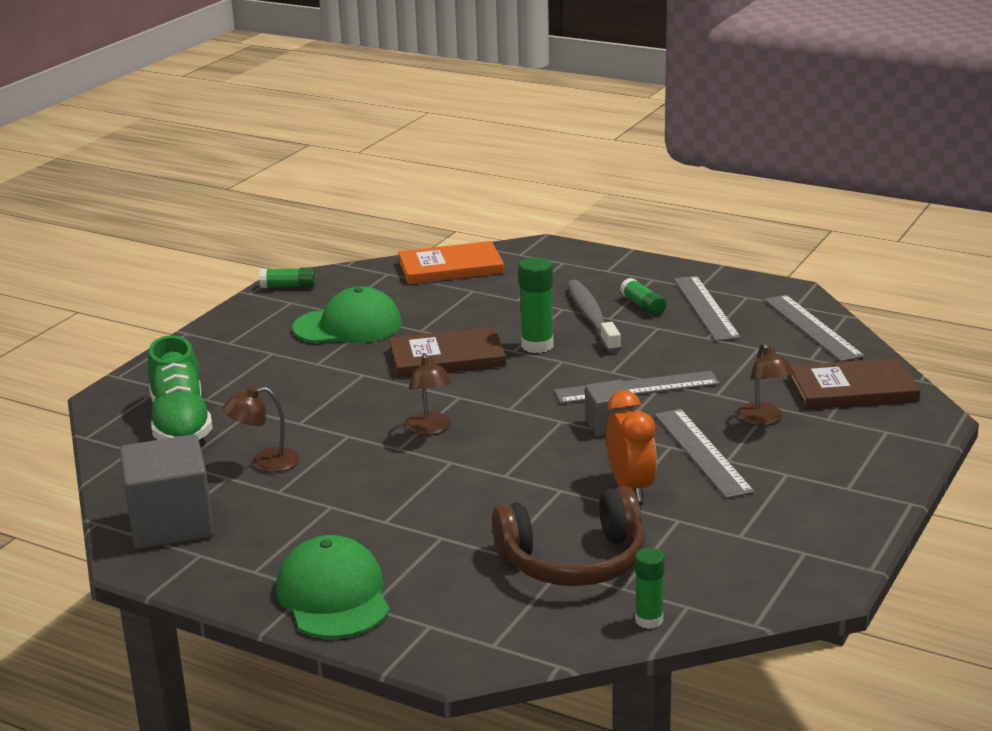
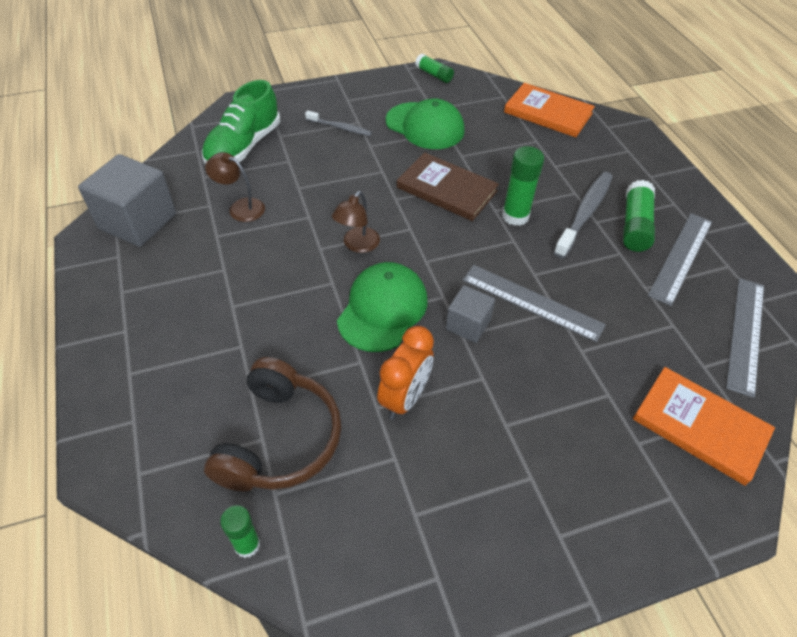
camera: 40 degrees right, 25 degrees up
green cap [276,535,390,639] -> green cap moved to [337,262,427,352]
brown headphones [492,486,645,586] -> brown headphones turned 105 degrees counterclockwise [204,357,342,492]
green glue stick [620,278,667,316] -> green glue stick [623,180,655,252], size x1.55
grey ruler [655,409,755,499] -> none
brown lamp [737,343,794,426] -> none
brown book [788,358,921,409] -> orange book [633,367,775,486]
none -> grey toothbrush [305,110,372,136]

